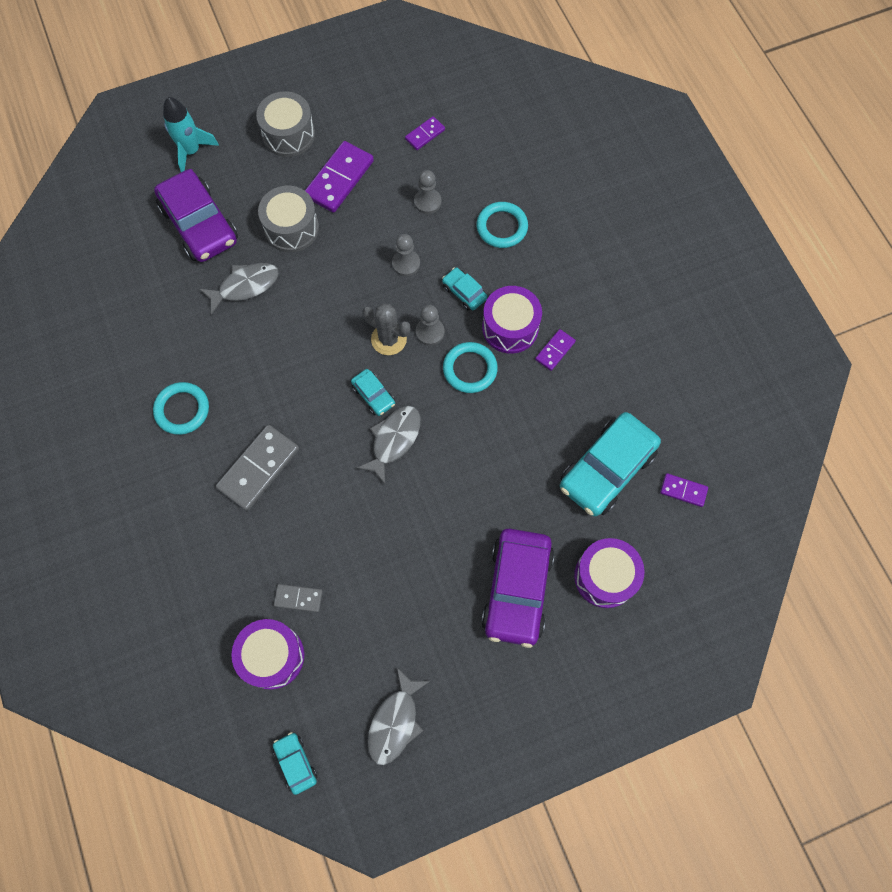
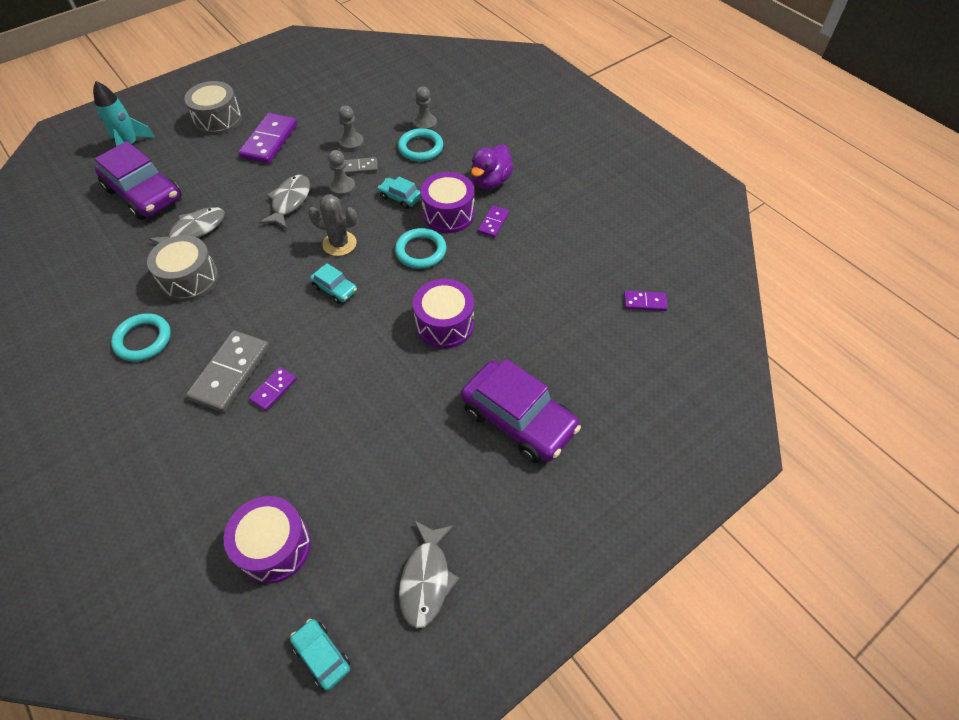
camera: 15 degrees left, 15 degrees down
grey drum [258,186,319,252] -> grey drum moved to [147,235,219,302]
grey domino [274,584,323,612] -> grey domino moved to [344,157,378,174]
grey fish [356,406,421,484] -> grey fish moved to [259,175,310,229]
purple domino [405,116,445,150] -> purple domino moved to [249,367,297,411]
grey pawn [416,305,445,346] -> grey pawn moved to [413,86,437,130]
purple car [481,528,554,648] -> purple car turned 45 degrees counterclockwise [461,359,581,463]
turquoise car [560,412,661,516] -> none
purple drum [574,538,645,608] -> purple drum moved to [413,279,474,349]
none -> purple duck [471,144,514,189]

